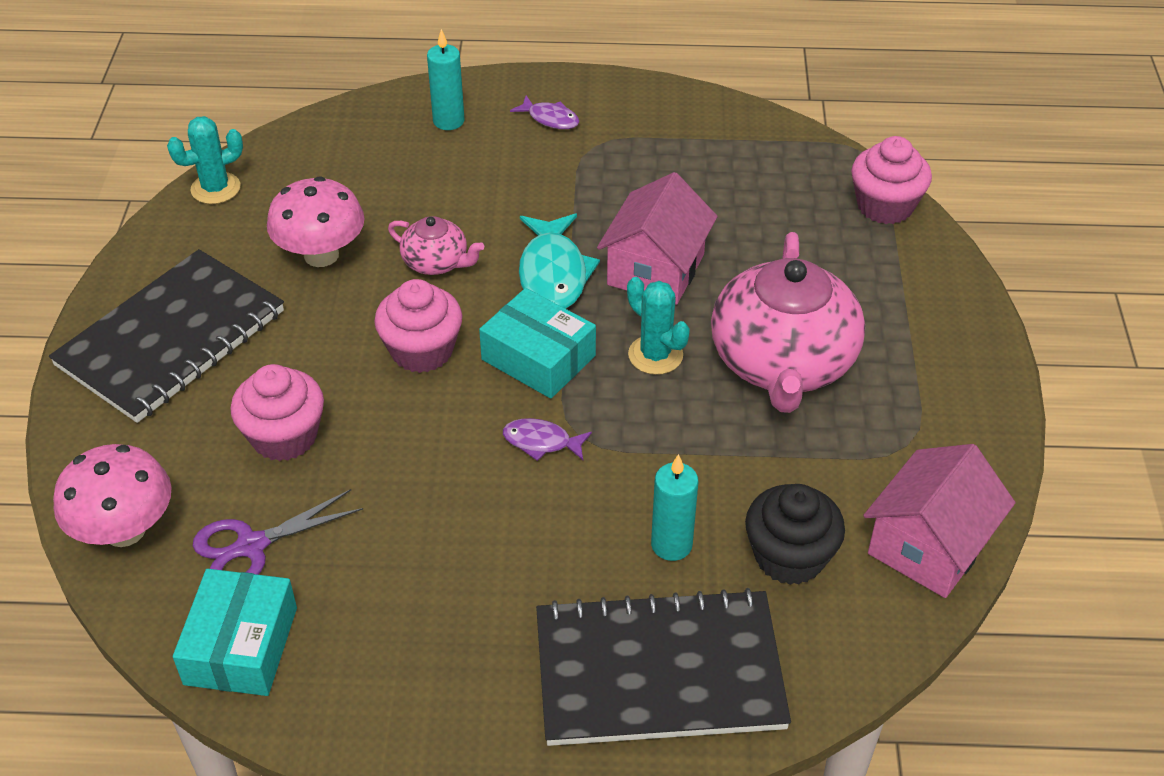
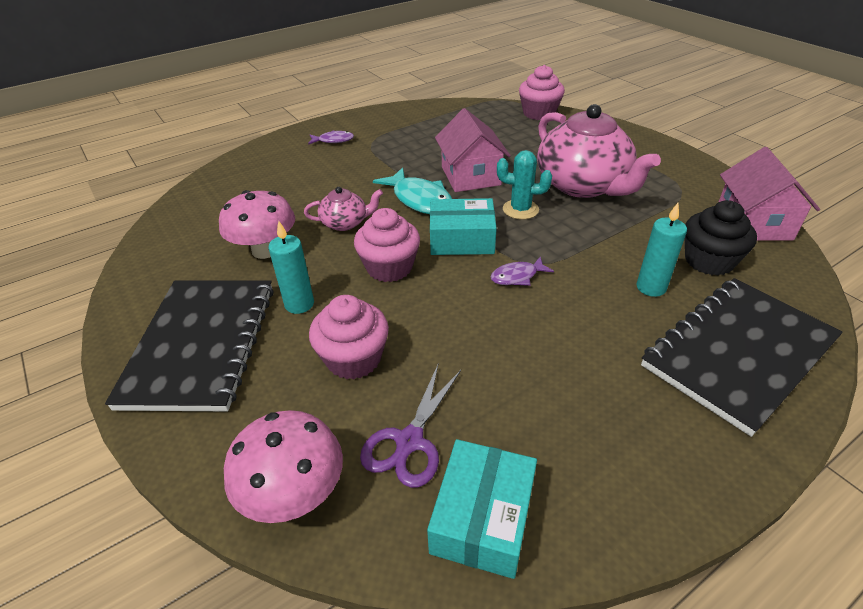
camera: 35 degrees left, 5 degrees down
turquoise cactus [167,116,243,204] -> none
turquoise box [173,569,297,696] -> turquoise box turned 45 degrees clockwise [427,439,537,579]
turquoise candle [427,29,465,130] -> turquoise candle moved to [269,220,314,314]

